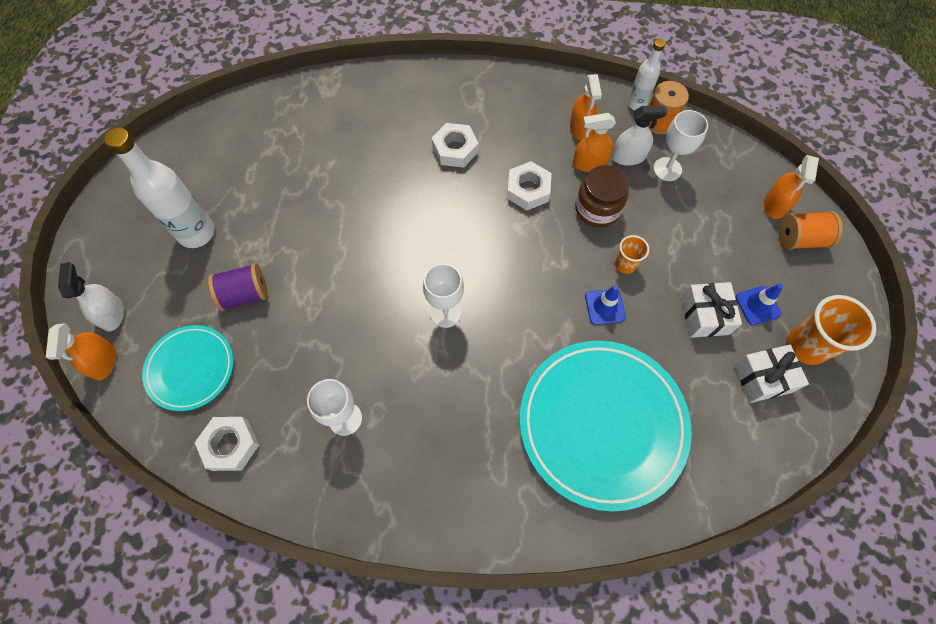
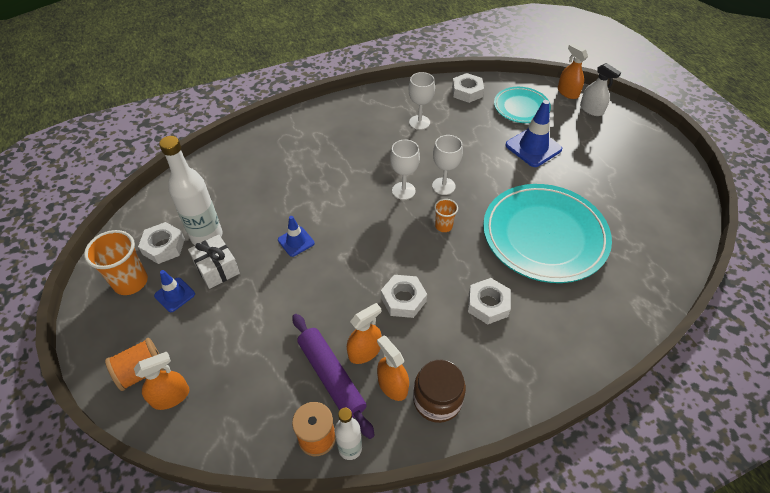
camera: 150 degrees right, 15 degrees down
white bottle [104,128,214,248] -> white bottle moved to [159,136,222,245]
purple spool [208,263,268,311] -> blue traffic cone [505,100,562,167]
turquoise plate [519,341,692,512] -> turquoise plate moved to [483,184,612,283]
brown jar [575,165,629,227] -> brown jar moved to [413,360,466,423]
white spray bottle [612,106,667,166] -> purple rolling pin [292,314,375,439]
orange cup [615,235,649,274] -> orange cup moved to [434,199,458,232]
white goblet [653,110,708,181] -> white goblet moved to [432,135,463,195]
white gift [734,345,809,403] -> white nut [138,222,185,264]
orange spray bottle [764,155,819,219] -> orange spray bottle turned 75 degrees clockwise [134,352,189,410]

